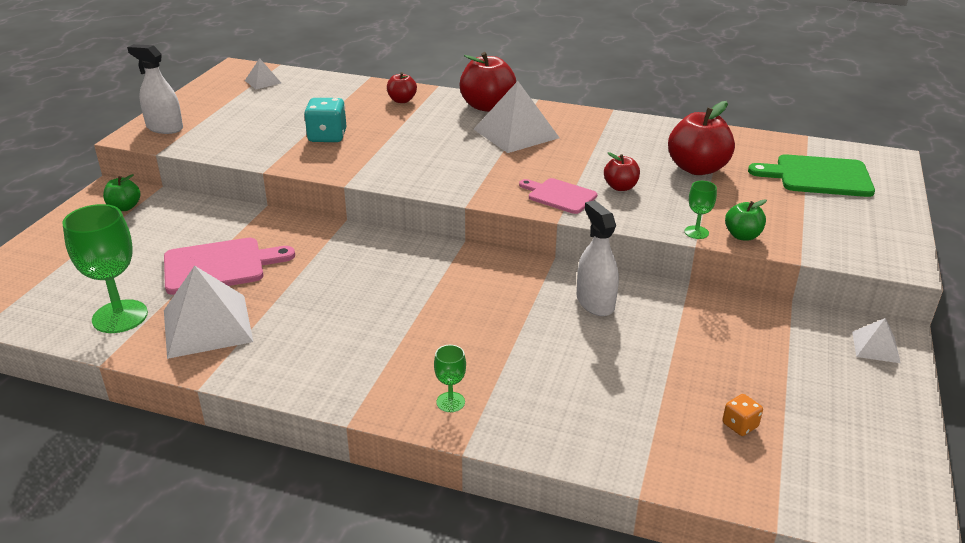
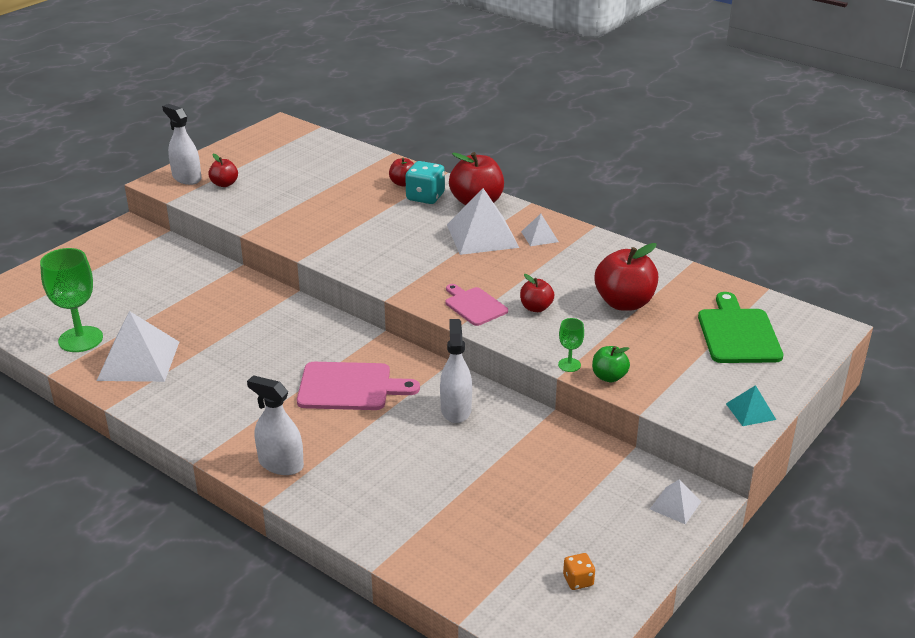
camera: 20 degrees right, 0 degrees up
green apple [103,174,140,211] -> none
pink cutting board [164,238,295,295] -> pink cutting board moved to [297,362,420,410]
white pyramid [245,58,281,89] -> white pyramid moved to [521,214,559,246]
turquoise dice [304,98,346,142] -> turquoise dice moved to [405,161,445,204]
green goblet [434,345,466,412] -> white spray bottle [247,375,304,475]
orange dice [722,394,763,436] -> orange dice moved to [563,553,595,590]
green cutting board [748,154,875,197] -> green cutting board turned 60 degrees clockwise [698,292,783,363]
none -> red apple [208,154,238,187]
none -> turquoise pyramid [726,385,776,426]

